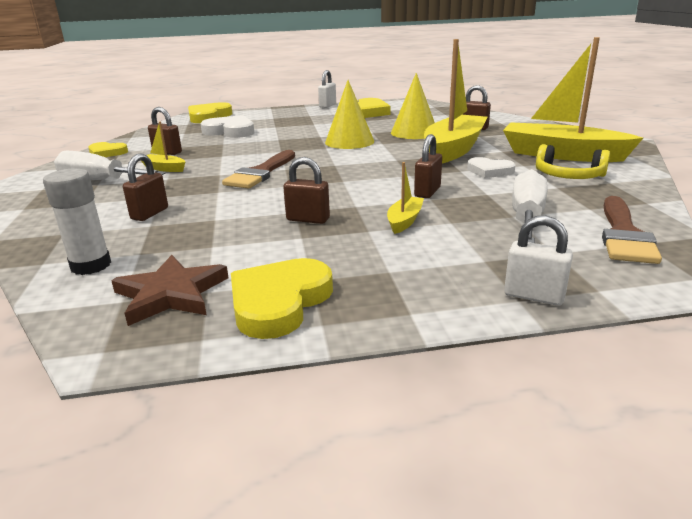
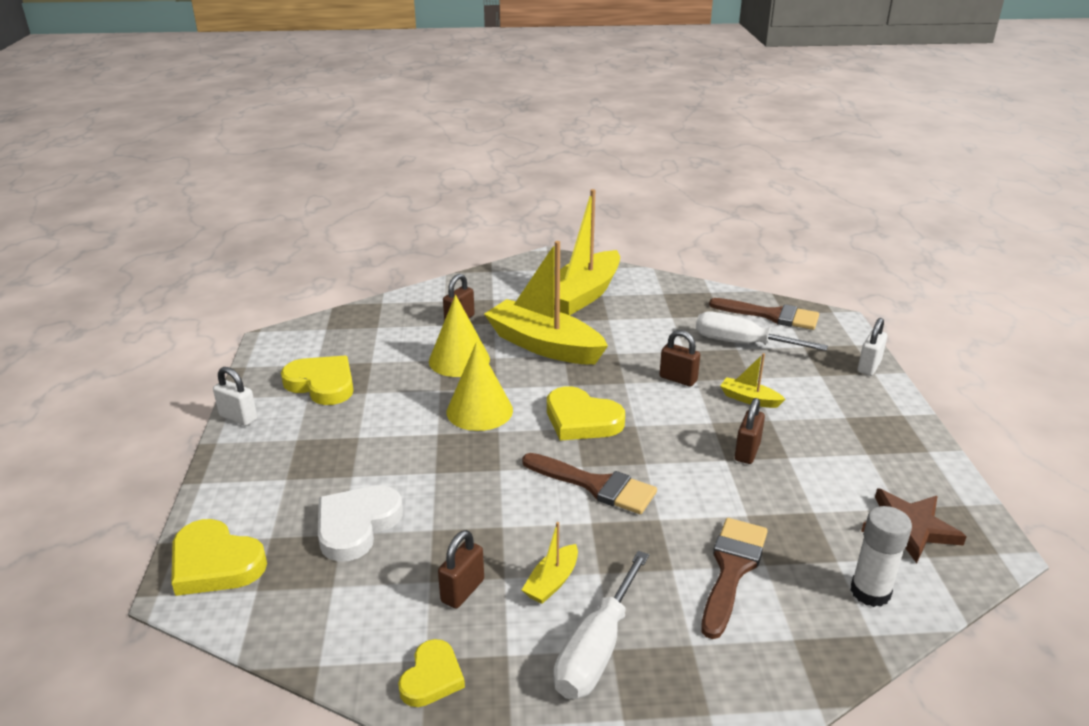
camera: 85 degrees left, 5 degrees up
brown padlock [123,154,168,221] -> brown brush [701,518,768,639]
yellow heart [231,258,333,339] -> yellow heart moved to [547,386,625,441]
white heart [467,157,515,178] -> none
yellow headphones [536,144,610,179] -> none

